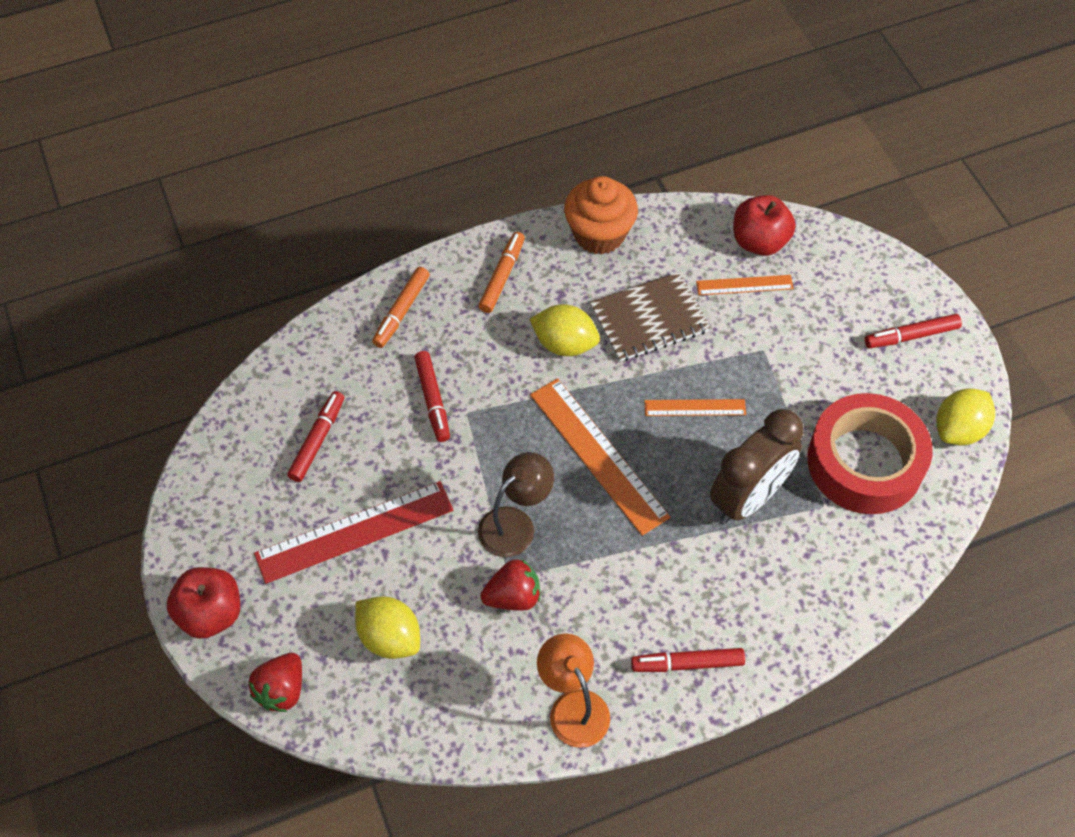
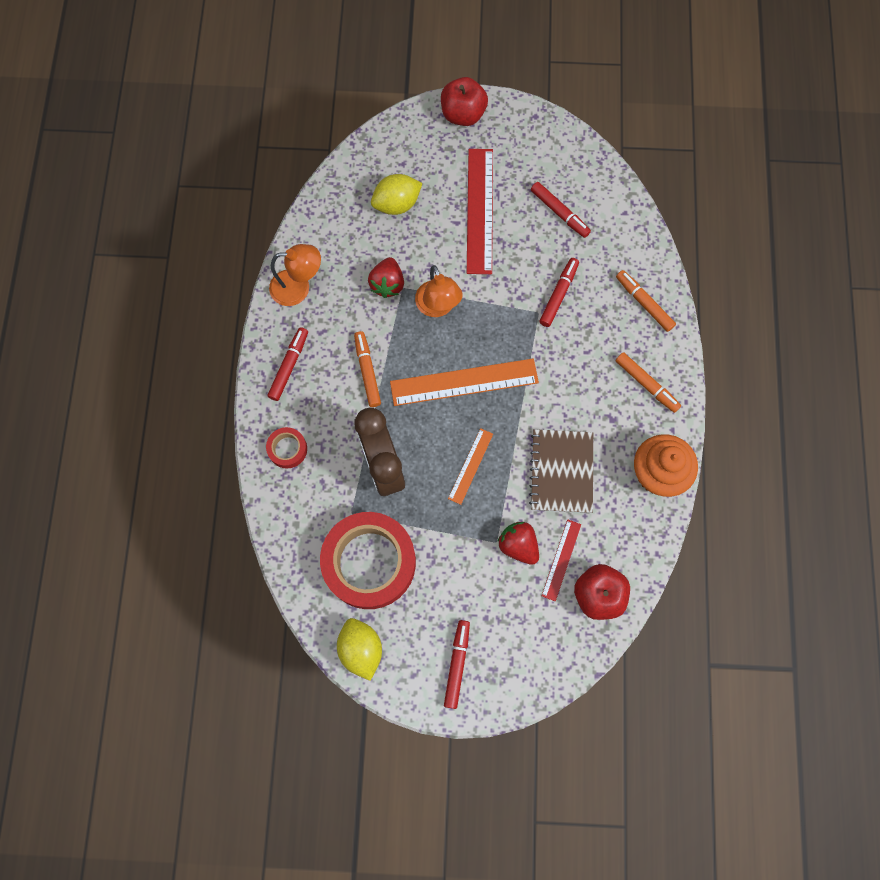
camera: 115 degrees right, 15 degrees up
red strawberry [248,653,302,712] -> red strawberry moved to [497,522,539,565]
red marker [414,351,450,442] -> red marker turned 105 degrees clockwise [539,258,579,327]
brown lamp [478,452,554,557] -> orange lamp [415,265,463,317]
yellow lemon [529,304,600,356] -> none
orange ruler [696,275,794,295] -> red ruler [542,520,581,601]
none -> red tape [266,427,307,469]
none -> orange marker [354,331,381,407]

